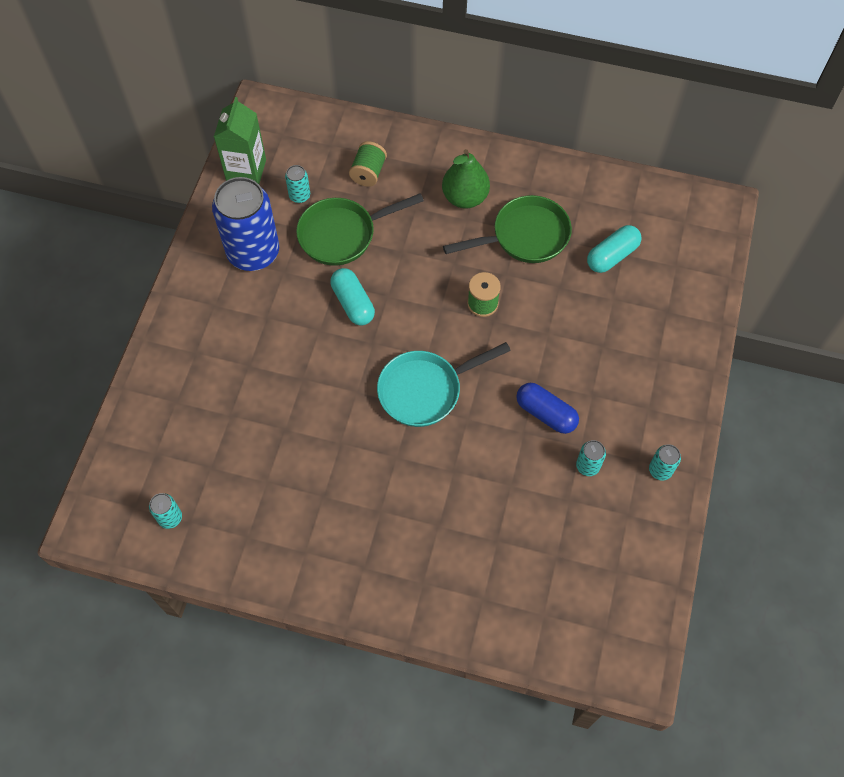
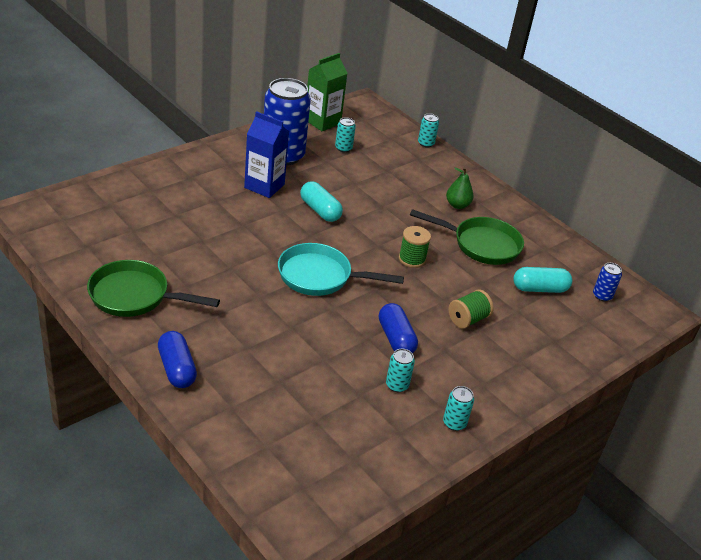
camera: 30 degrees right, 25 degrees down
turquoise can [149,493,182,529] -> turquoise can moved to [418,113,439,148]
green pan [296,194,424,266] -> green pan moved to [87,260,220,317]
turquoise capsule [330,268,375,326] -> turquoise capsule turned 45 degrees counterclockwise [300,181,343,222]
green spool [349,141,387,187] -> green spool moved to [448,289,493,329]
green pear [442,149,490,209] -> green pear [446,167,474,209], size x0.66
none -> blue capsule [158,331,197,388]
none -> blue carton [244,111,289,198]
none -> blue can [593,263,622,302]

